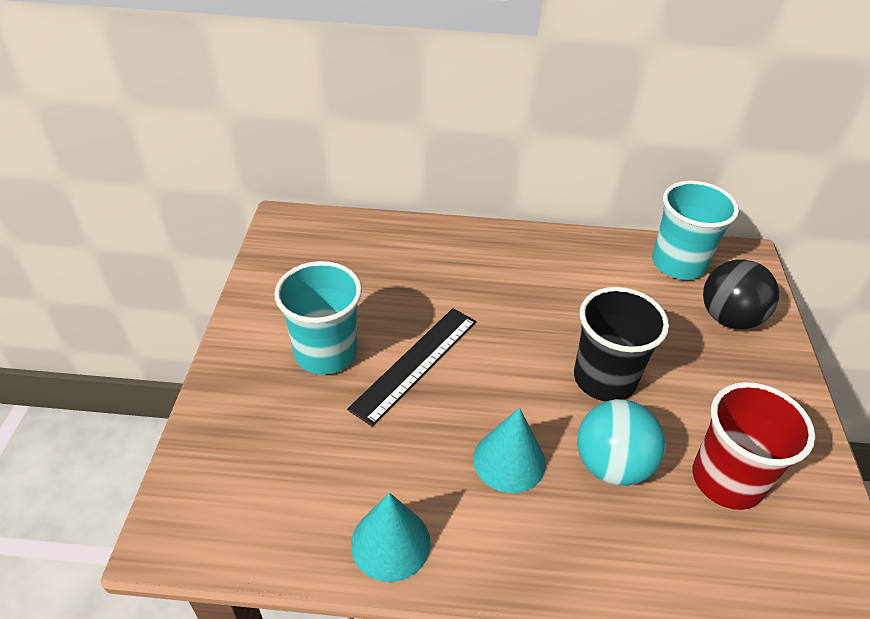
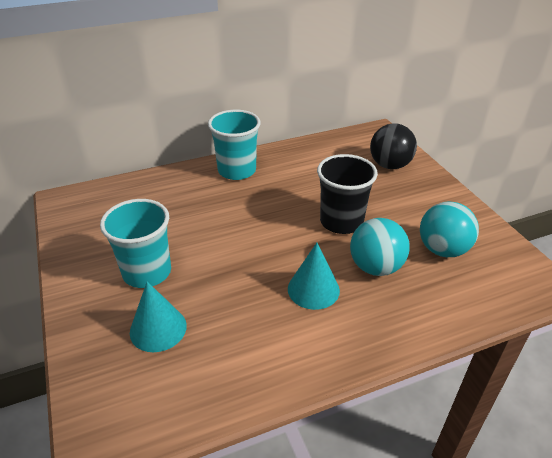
camera: 25 degrees left, 5 degrees down
black ruler [347,308,476,426] -> none
turquoise cone [351,493,431,582] -> turquoise cone moved to [130,282,187,352]
turquoise cup [652,181,739,280] -> turquoise cup moved to [208,110,261,180]
red cup [692,382,815,510] -> turquoise ball [420,201,479,257]

